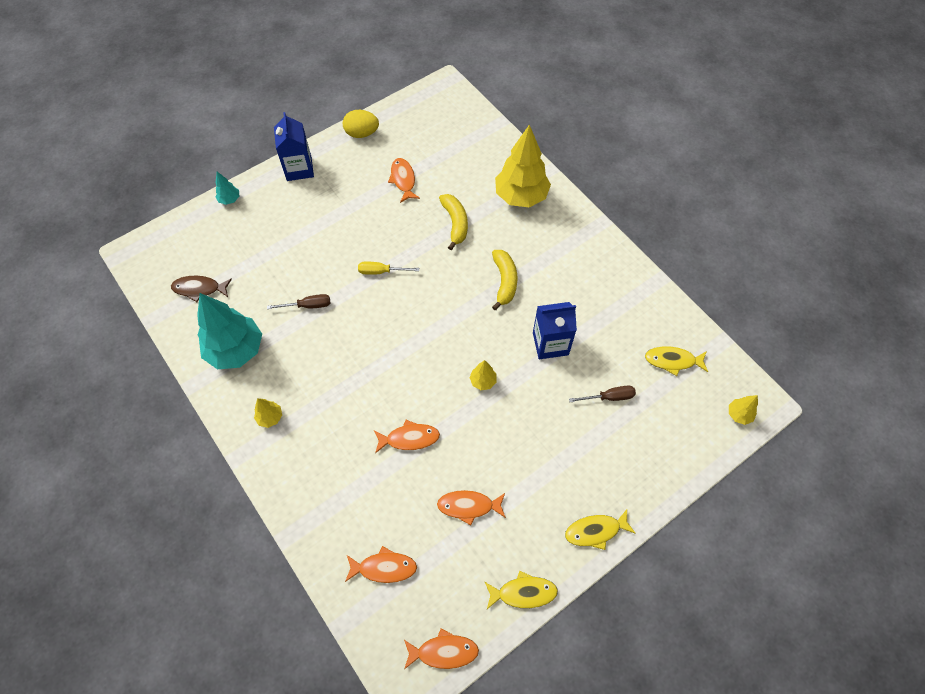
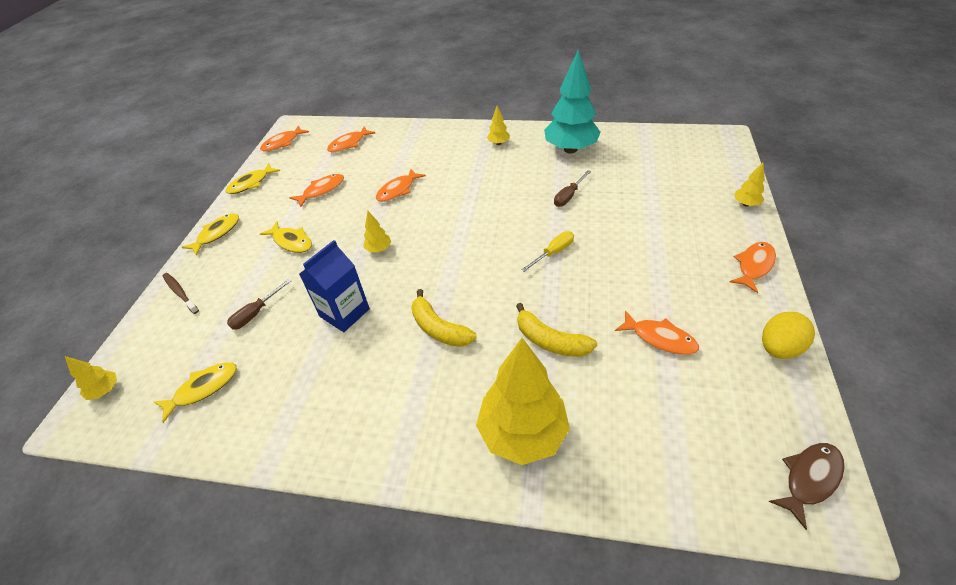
camera: 140 degrees right, 15 degrees down
brown fish [171,276,232,302] -> brown fish moved to [769,443,845,530]
turquoise tree [215,172,239,205] -> yellow tree [734,163,765,206]
blue carton [274,112,314,181] -> orange fish [730,242,776,293]
none -> brown toothbrush [163,273,199,314]
none -> yellow fish [260,222,312,253]

